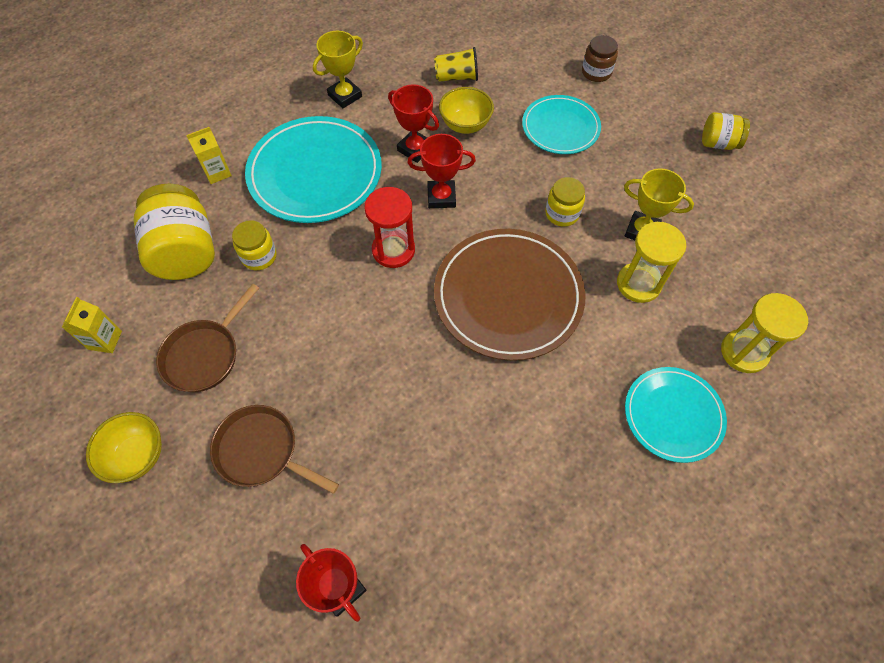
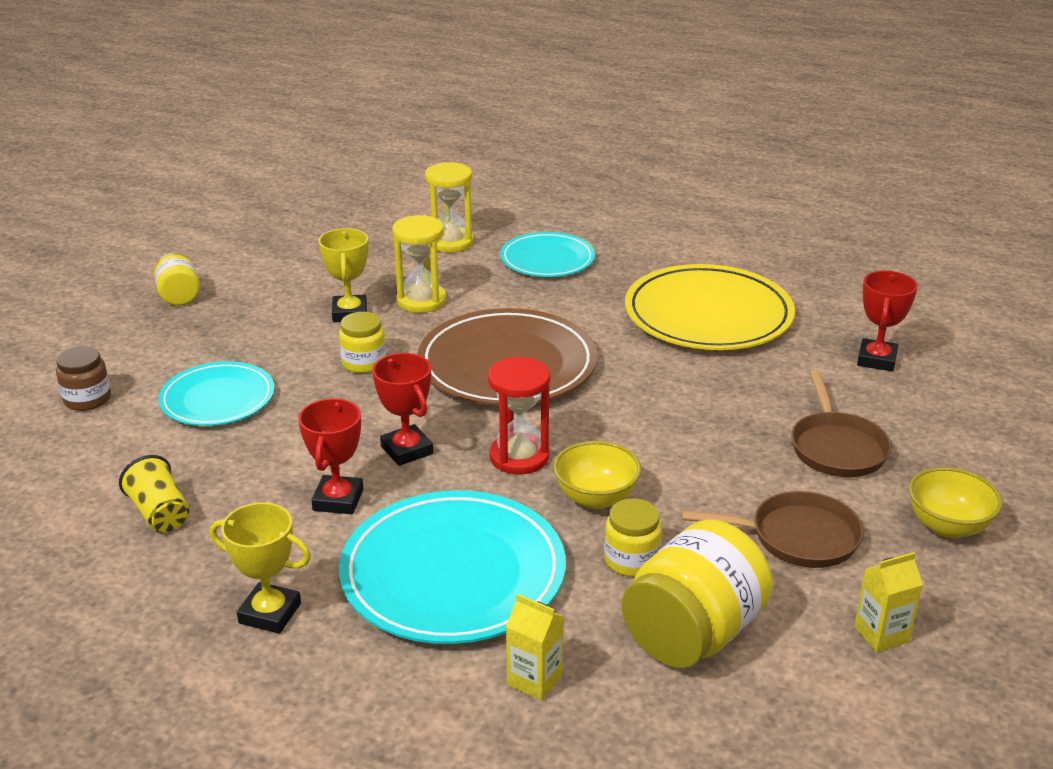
camera: 120 degrees left, 30 degrees down
yellow bowl [439,87,494,134] -> yellow bowl moved to [553,441,641,509]
none -> yellow plate [625,264,795,350]

